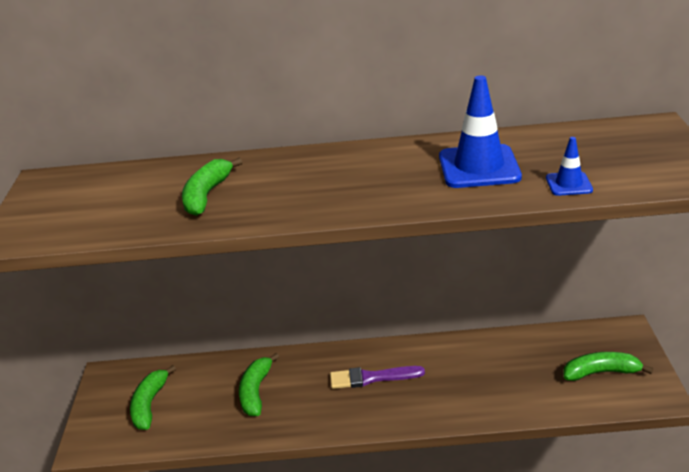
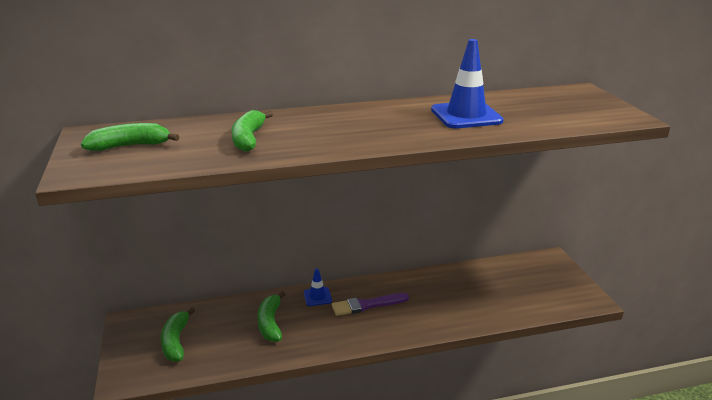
camera: 15 degrees left, 5 degrees down
blue traffic cone [546,137,593,196] -> blue traffic cone moved to [304,268,332,306]
green banana [563,352,653,381] -> green banana moved to [81,123,180,151]

